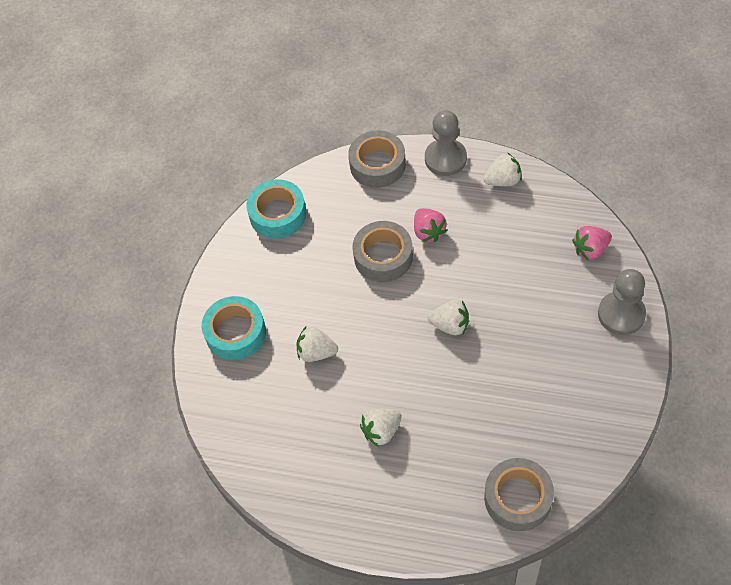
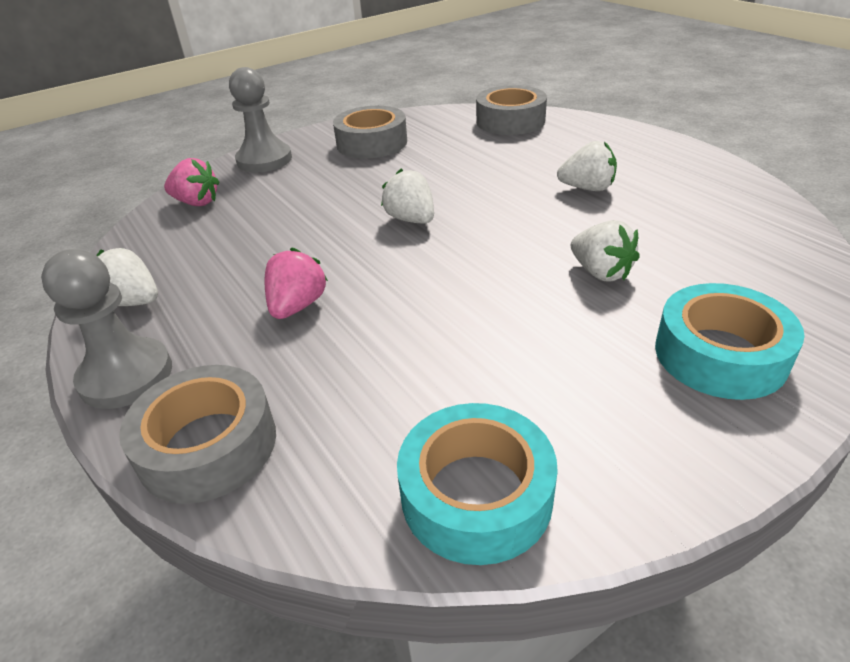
camera: 140 degrees left, 20 degrees down
grey tape [353,221,413,282] -> grey tape moved to [333,106,407,159]

